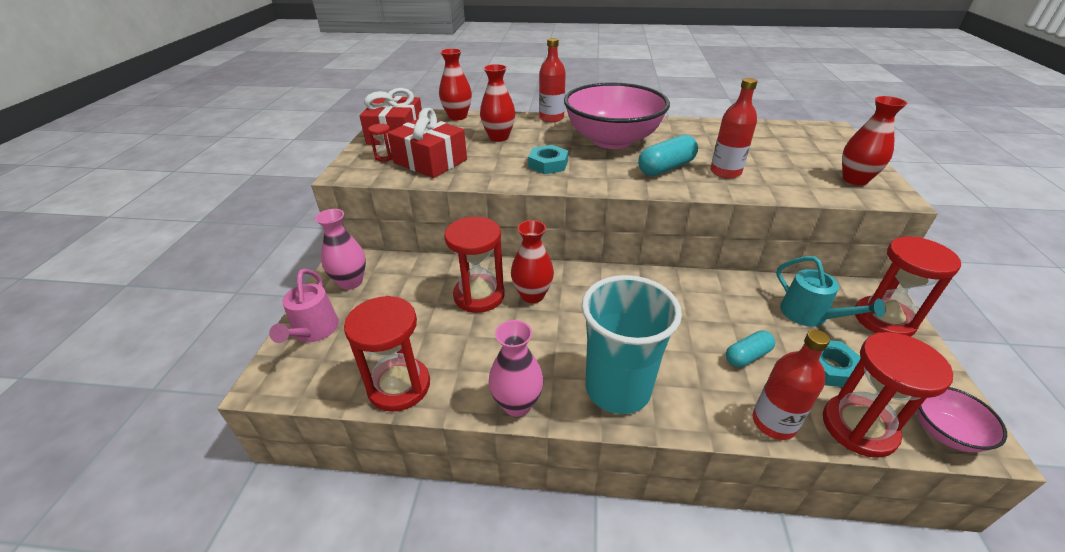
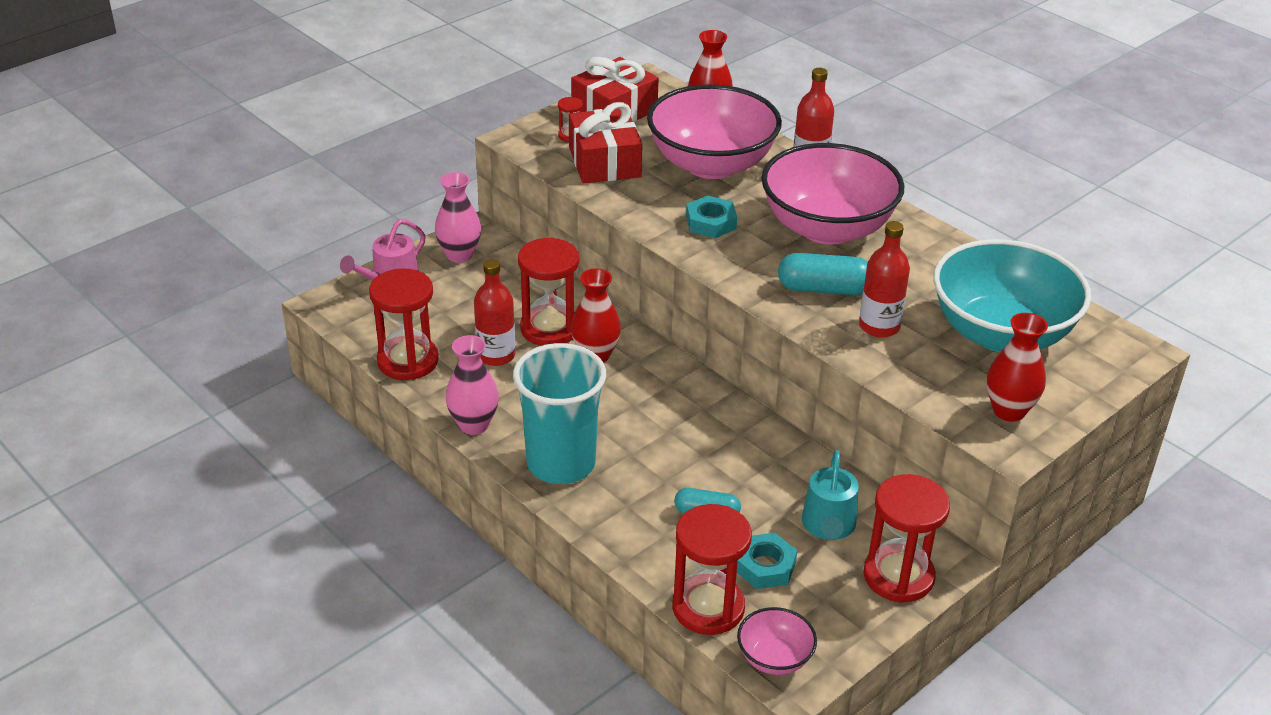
camera: 40 degrees right, 0 degrees up
red vase [480,64,515,142] -> pink bowl [647,84,782,179]
red bottle [752,330,830,440] -> red bottle moved to [474,259,515,366]
none -> turquoise bowl [933,239,1091,352]

